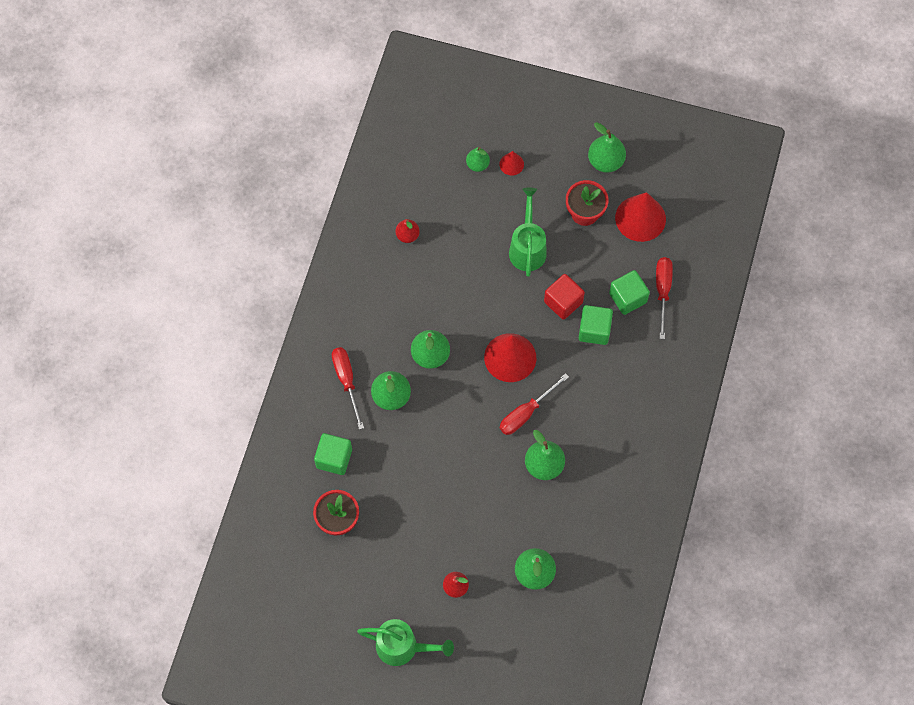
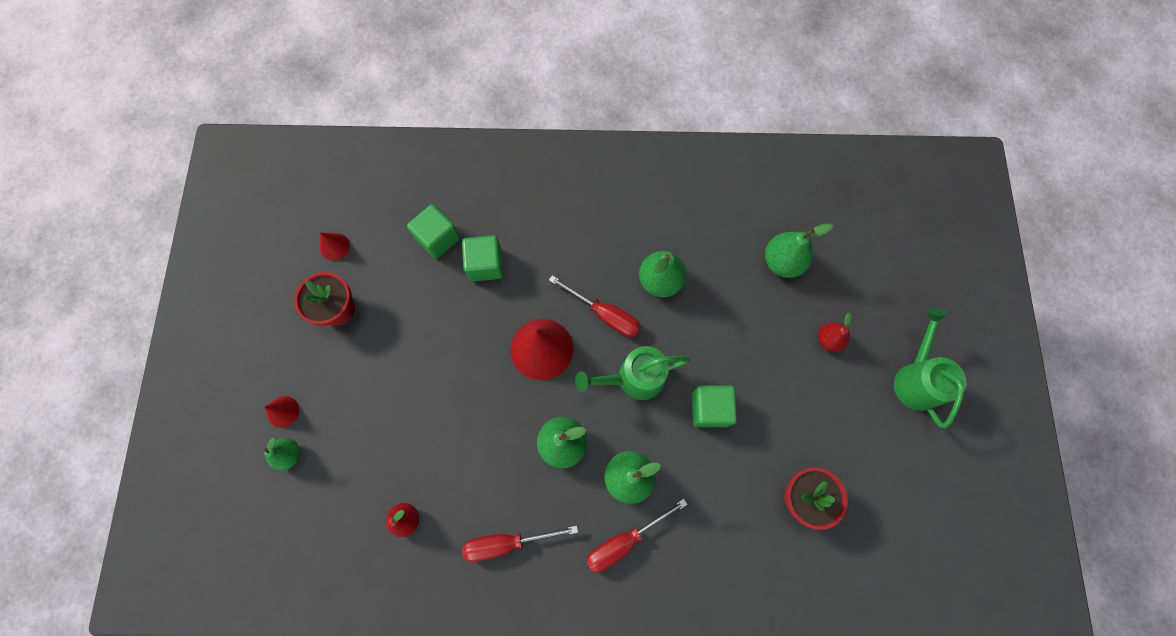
camera: 105 degrees left, 5 degrees up
green cube [314,433,352,475] -> green cube moved to [692,385,737,427]
green watering can [509,188,547,277] -> green watering can moved to [575,346,690,400]
red cube [544,274,585,320] -> none
green pear [588,122,626,173] -> none
red cone [615,192,666,242] -> red cone [320,233,350,261], size x0.49
red screwdriver [656,257,673,339] -> red screwdriver moved to [462,525,578,562]

